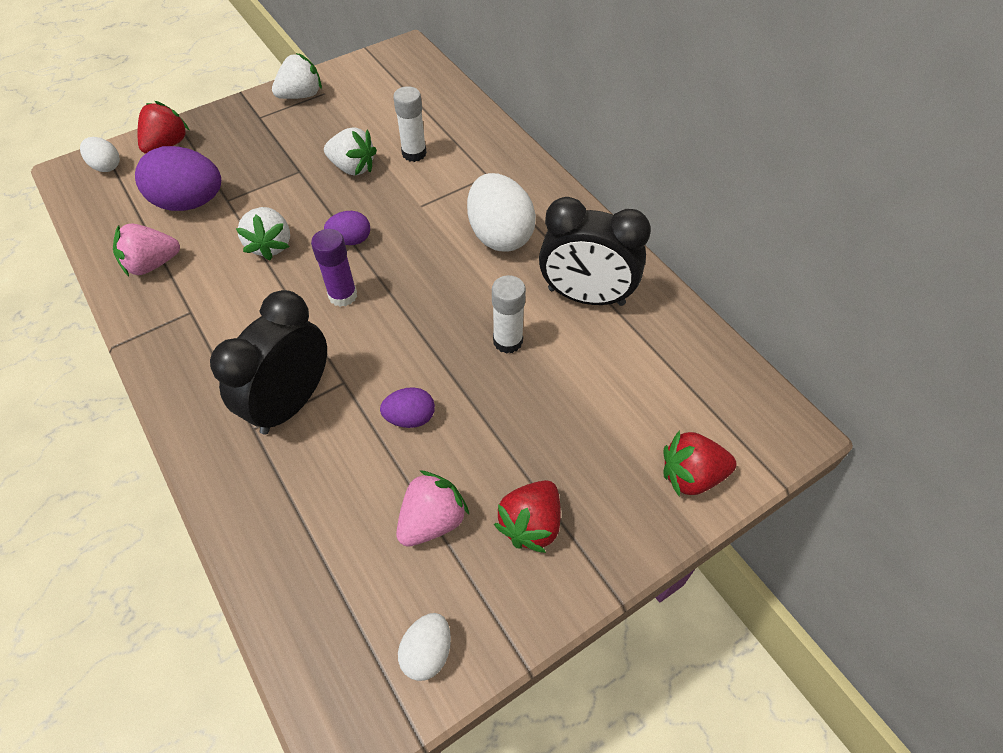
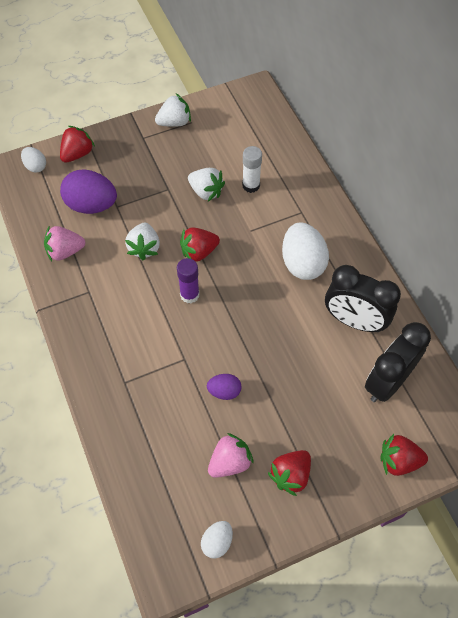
camera: 10 degrees right, 5 degrees up
black clock [210,290,327,434] -> black clock moved to [365,322,431,402]
purple egg [324,211,370,245] -> red strawberry [180,227,220,262]
white glue stick [492,275,526,354] -> none

